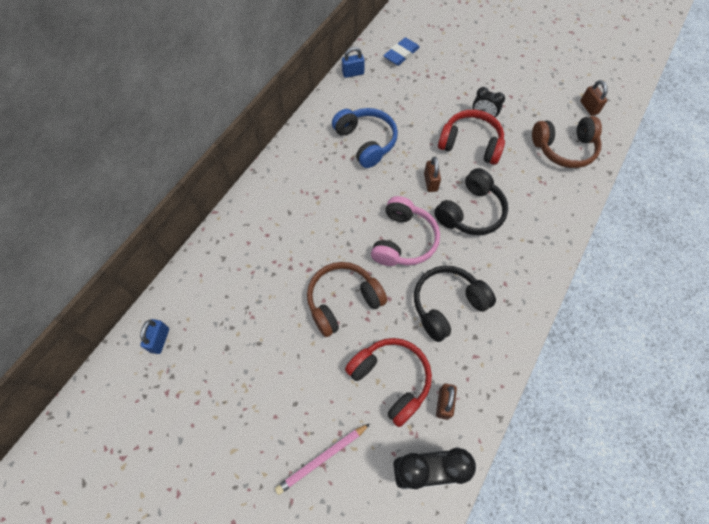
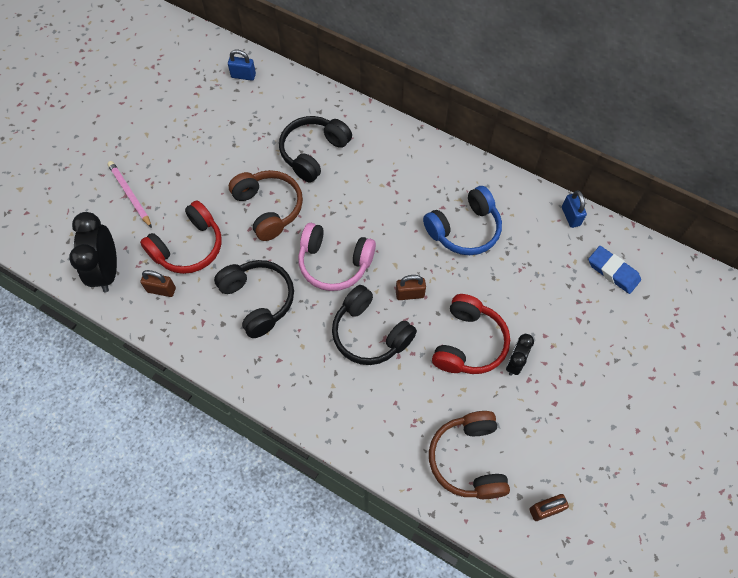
camera: 90 degrees right, 0 degrees up
none -> black headphones [279,116,352,183]

